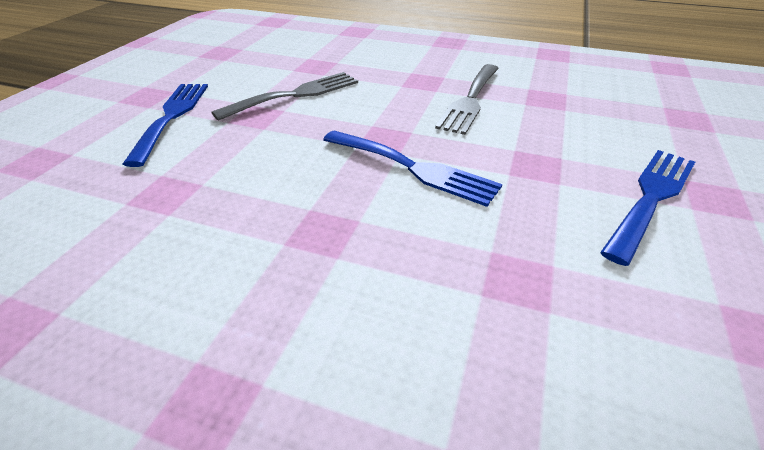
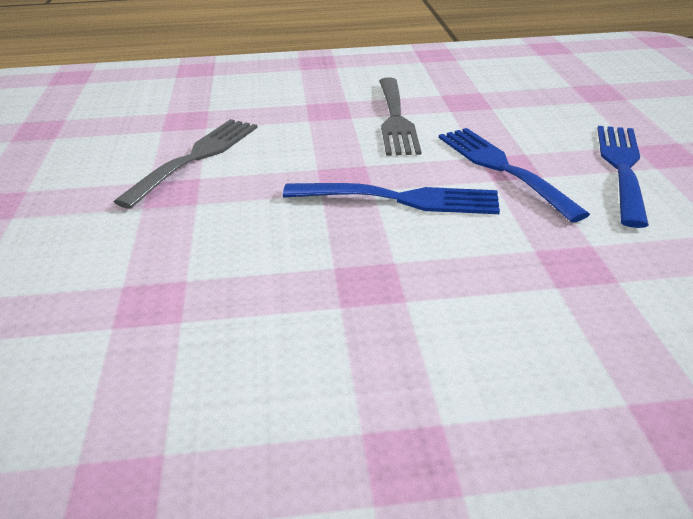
camera: 25 degrees left, 5 degrees down
blue fork [123,84,208,167] -> blue fork moved to [439,128,590,222]

